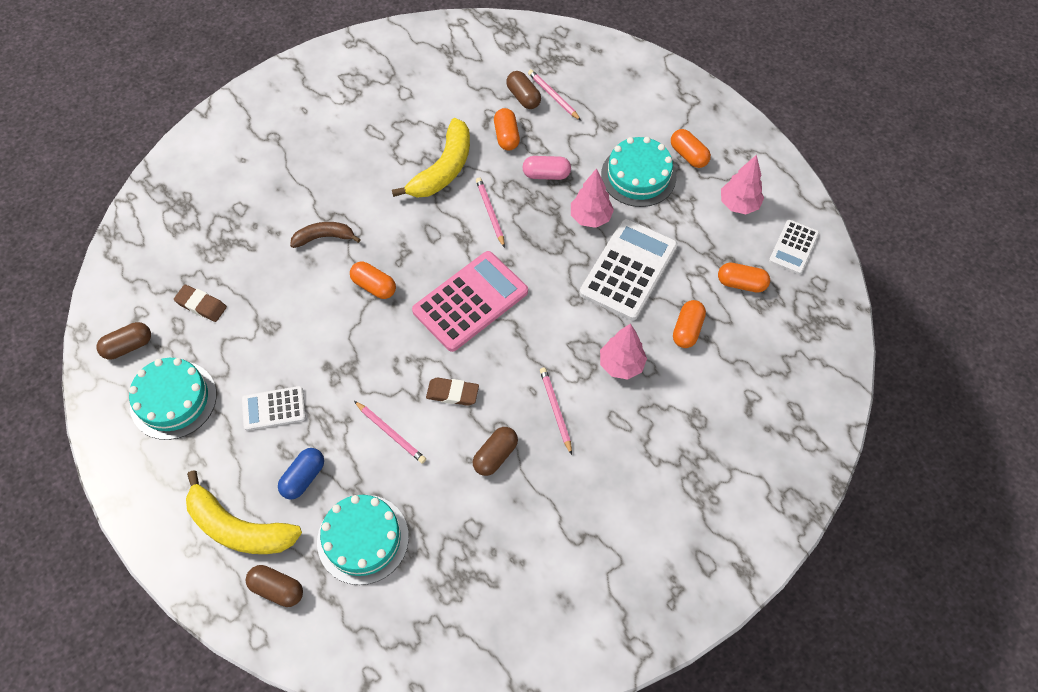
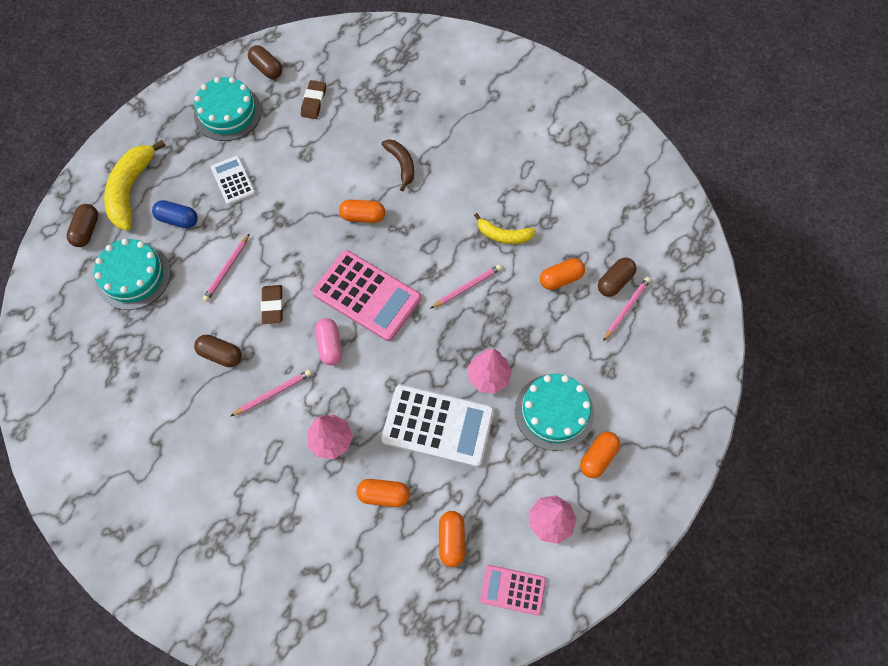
camera: 75 degrees right, 5 degrees up
orange capsule [350,261,396,299] -> orange capsule turned 75 degrees clockwise [339,199,385,223]
yellow banana [392,118,470,198] -> yellow banana [474,213,536,244], size x0.59
pink capsule [523,156,571,180] -> pink capsule moved to [315,318,342,365]
white calculator [769,220,819,274] -> pink calculator [480,565,546,616]

